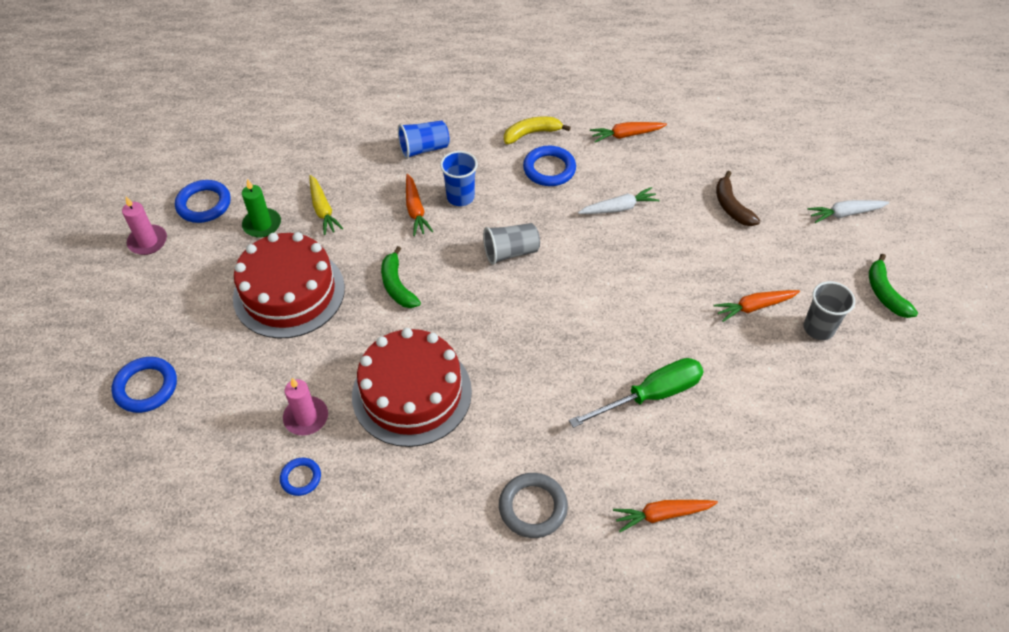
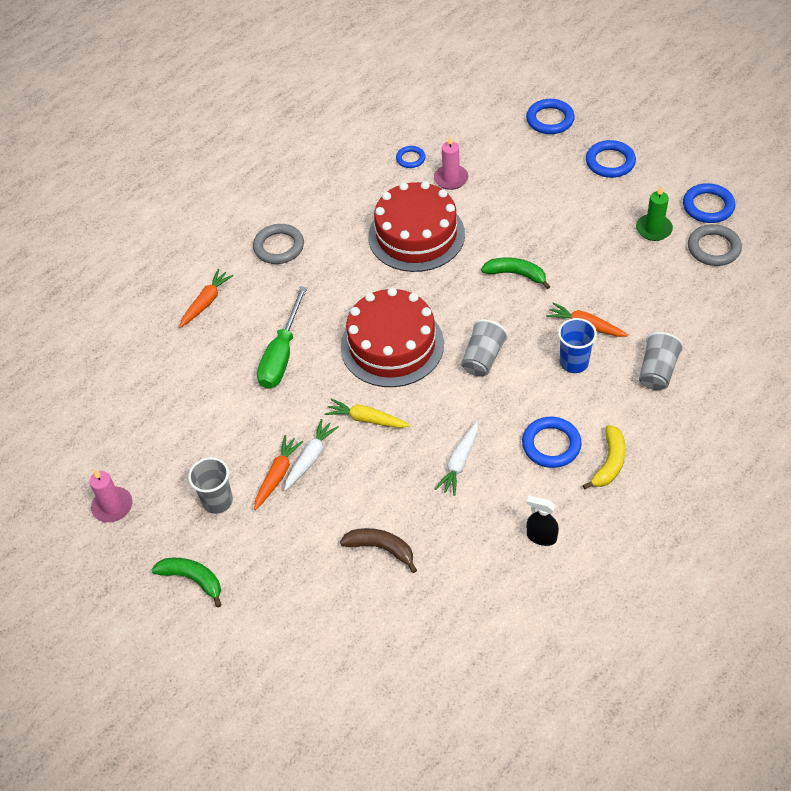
camera: 135 degrees right, 0 degrees up
pink candle [122,197,167,255] -> pink candle moved to [89,470,132,523]
red cake [233,232,345,339] -> red cake moved to [341,287,444,387]
yellow carrot [309,175,343,235] -> yellow carrot moved to [325,398,411,428]
blue cup [398,121,450,159] -> grey cup [639,332,684,390]
orange carrot [590,122,667,143] -> black spray bottle [526,495,559,546]
white carrot [807,200,889,223] -> white carrot moved to [284,419,339,491]
none -> blue ring [586,140,636,178]
none -> grey ring [688,224,742,266]

